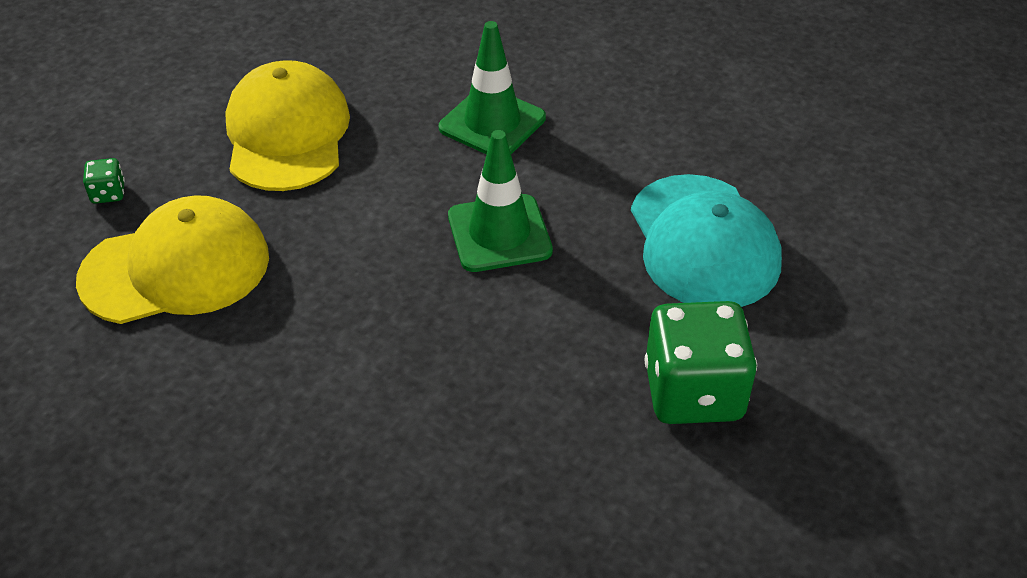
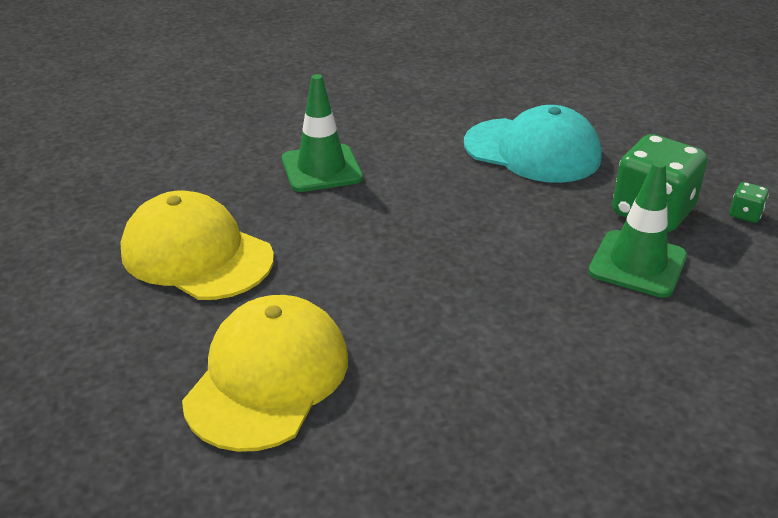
camera: 50 degrees left, 10 degrees down
green dice [83,158,125,204] -> green dice moved to [730,182,769,223]
green traffic cone [448,130,553,272] -> green traffic cone moved to [588,161,687,298]

